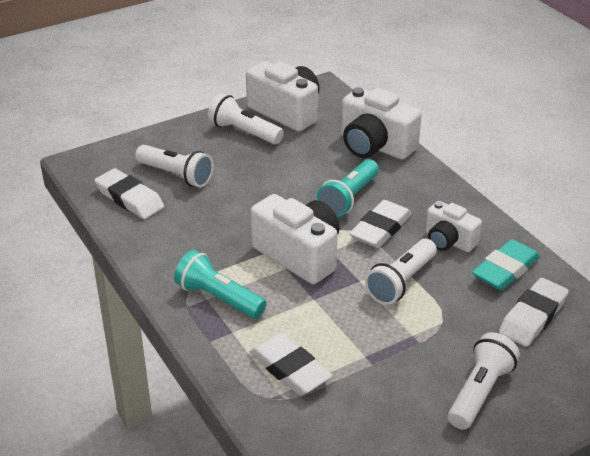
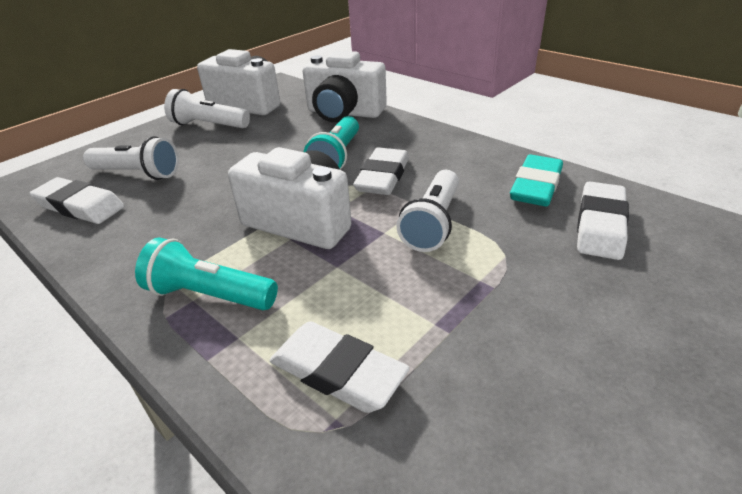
camera: 15 degrees left, 0 degrees up
white camera [425,201,482,252] -> none
white flashlight [448,332,520,430] -> none

